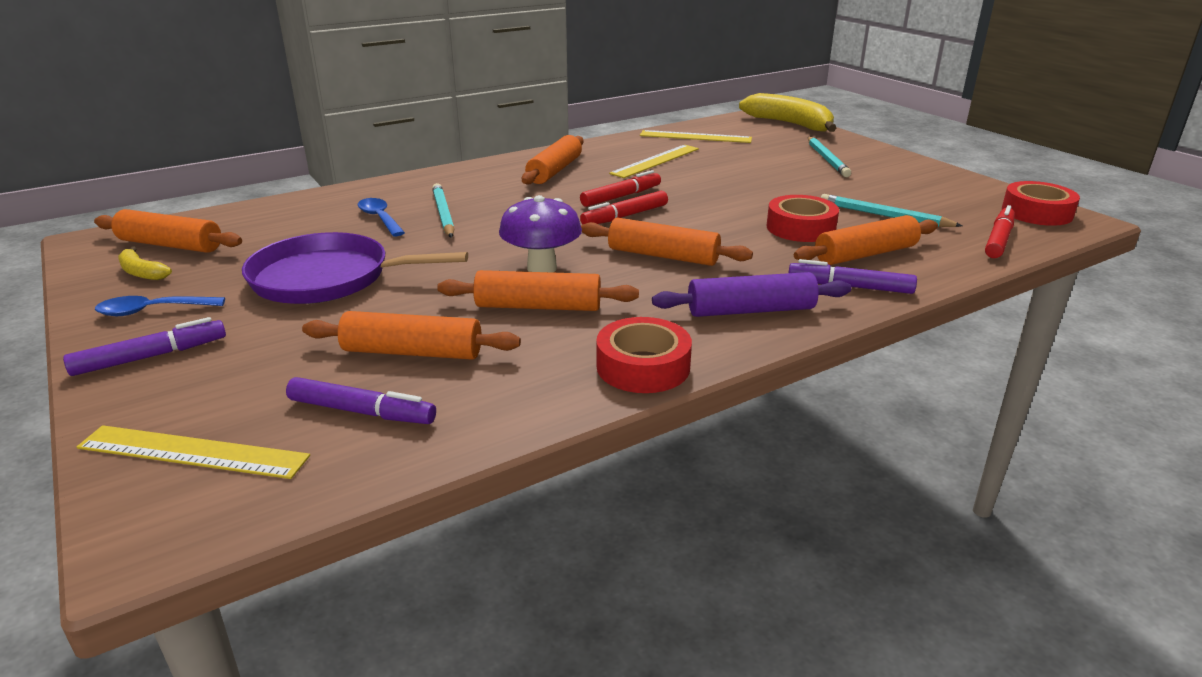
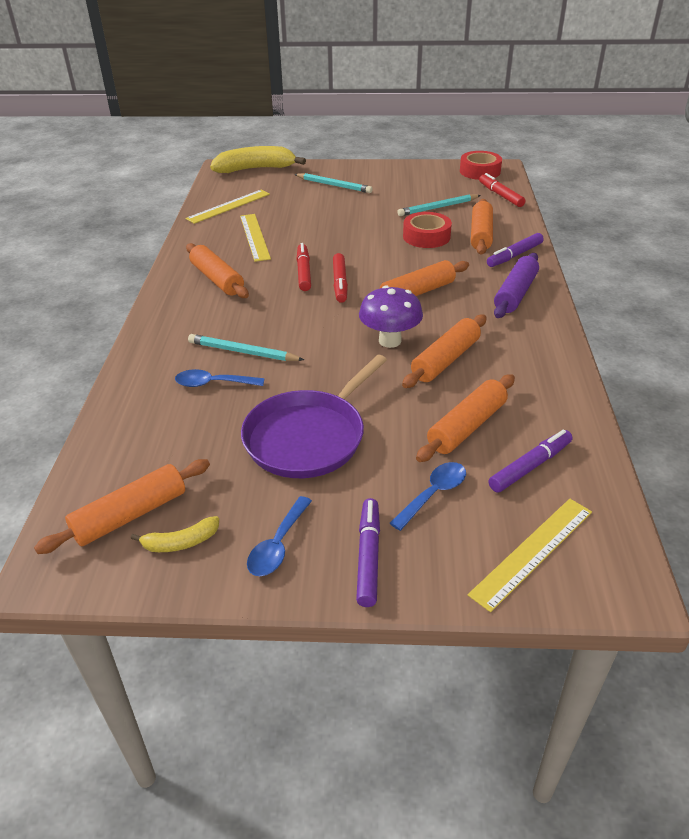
camera: 55 degrees left, 10 degrees up
red tape [596,317,692,393] -> none
none -> blue spoon [390,462,466,531]

